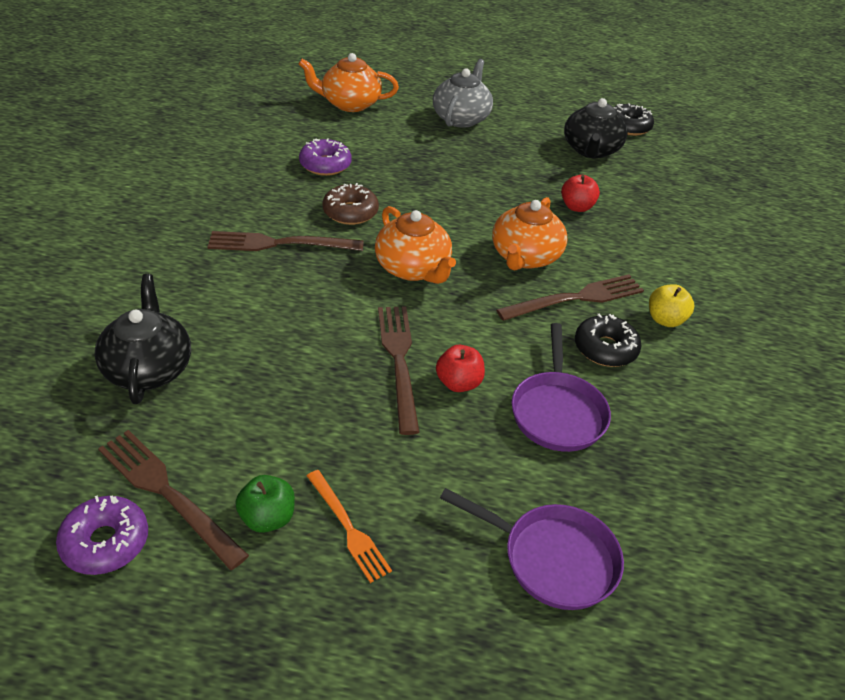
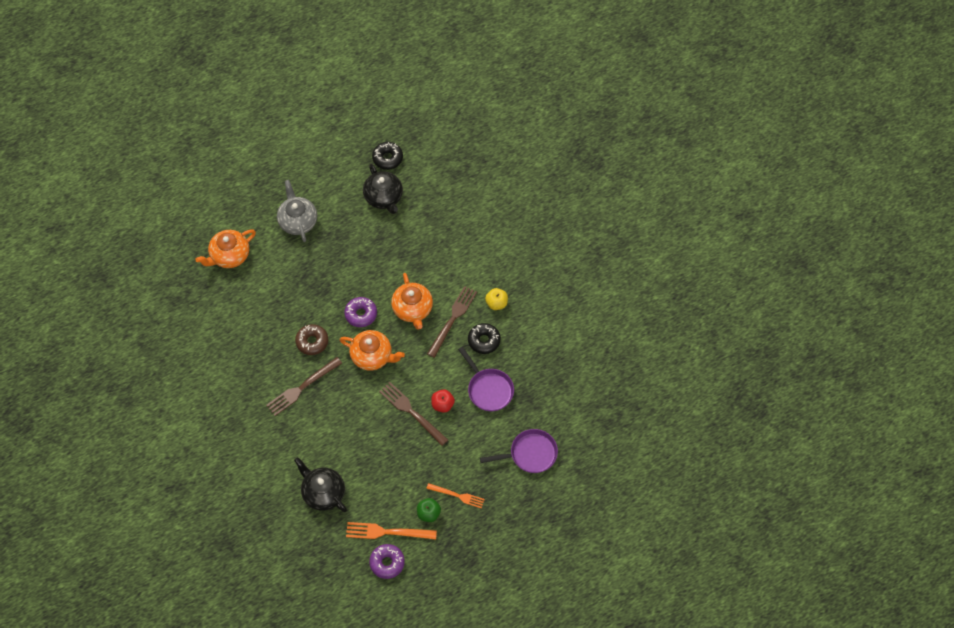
camera: 35 degrees left, 20 degrees up
brown fork [98,430,249,570] -> orange fork [346,522,437,540]
purple donut [299,138,352,176] -> purple donut moved to [344,297,377,327]
red apple [561,175,600,212] -> none

